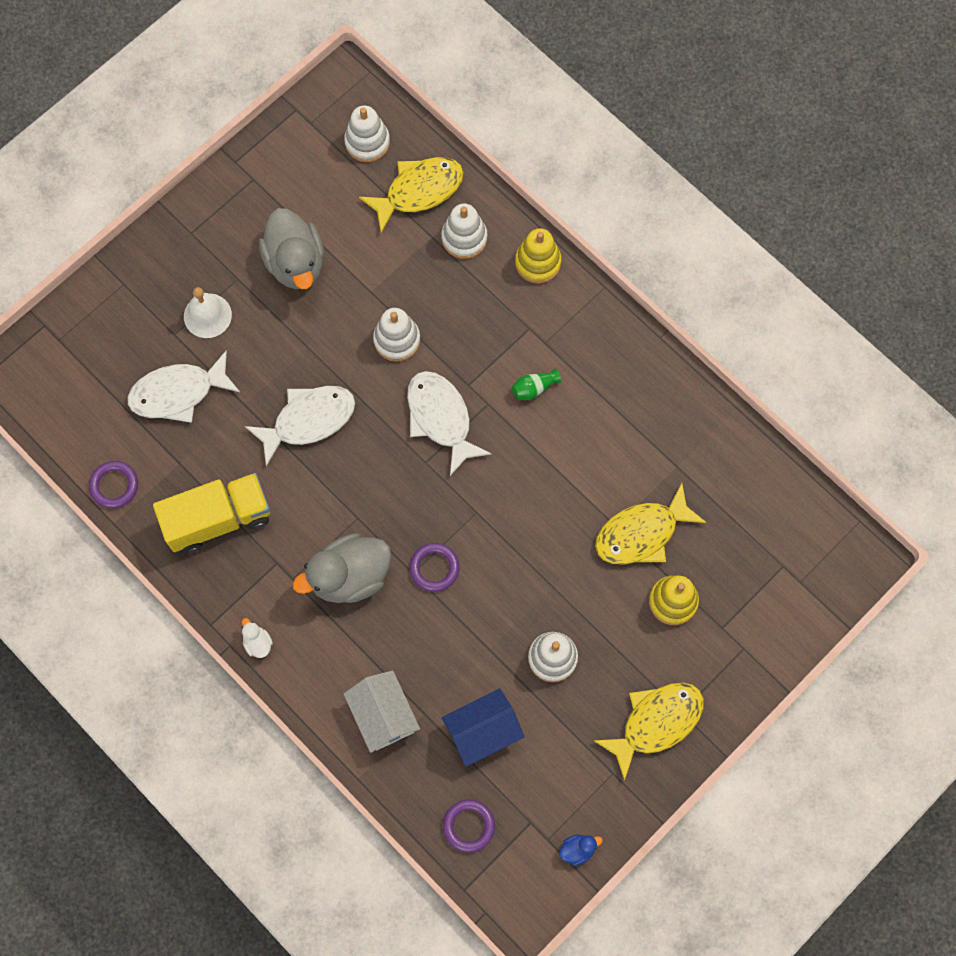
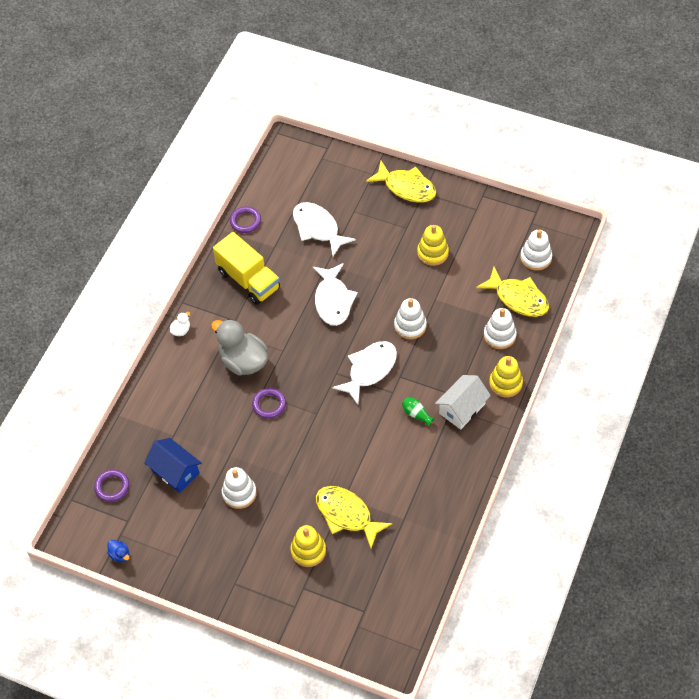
camera: 70 degrees right, 15 degrees down
white bell [184,287,232,338] -> none
white fish [245,386,355,467] -> white fish turned 45 degrees clockwise [313,263,358,326]
grey duck [259,208,324,289] -> yellow stacking toy [417,225,449,266]
white house [344,670,420,753] -> white house moved to [435,375,491,430]
yellow fish [594,682,704,781] -> yellow fish moved to [366,161,436,203]

